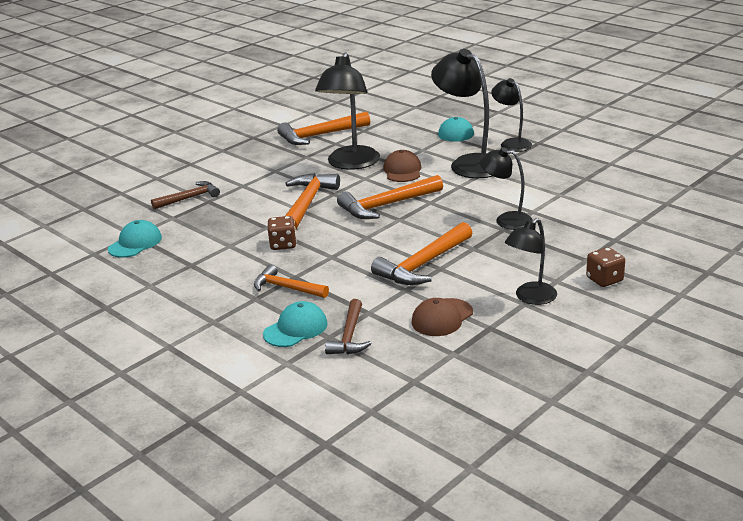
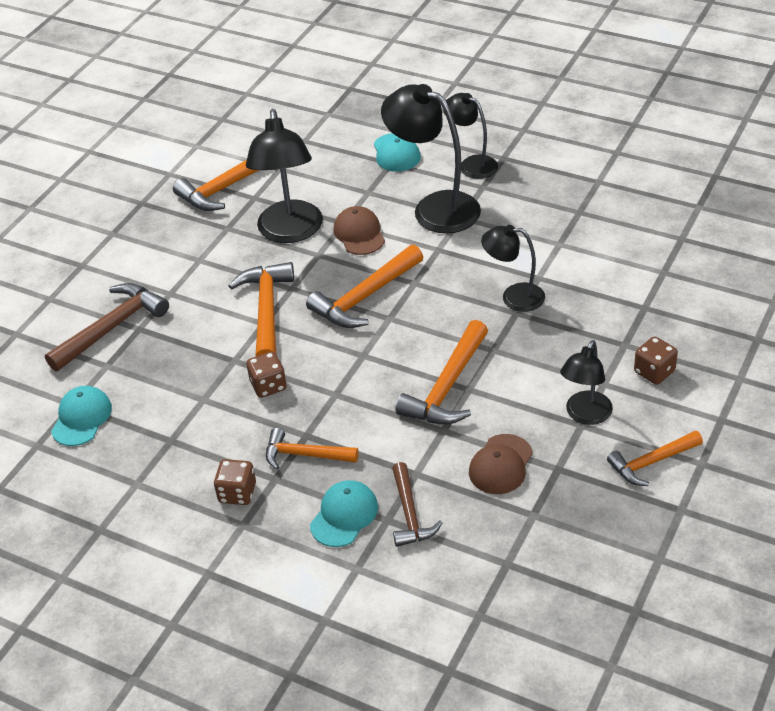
camera: 15 degrees left, 15 degrees up
brown hammer [151,181,220,210] -> brown hammer [45,283,169,371], size x1.54
none -> brown dice [214,459,256,505]
none -> orange hammer [607,431,703,486]

